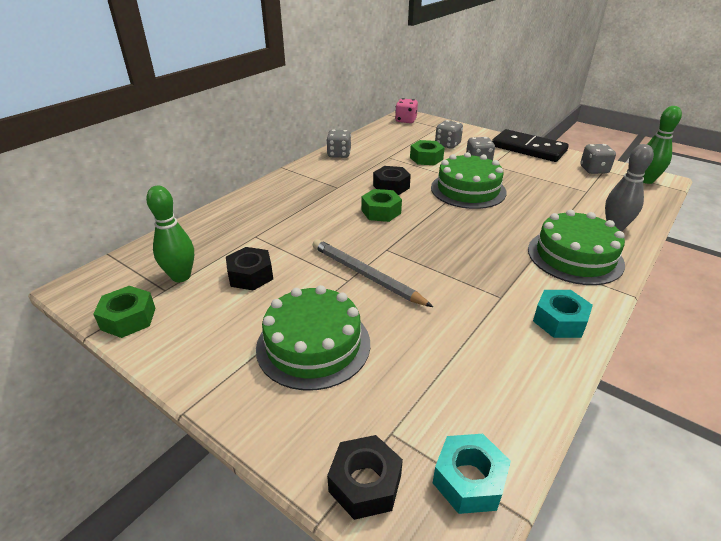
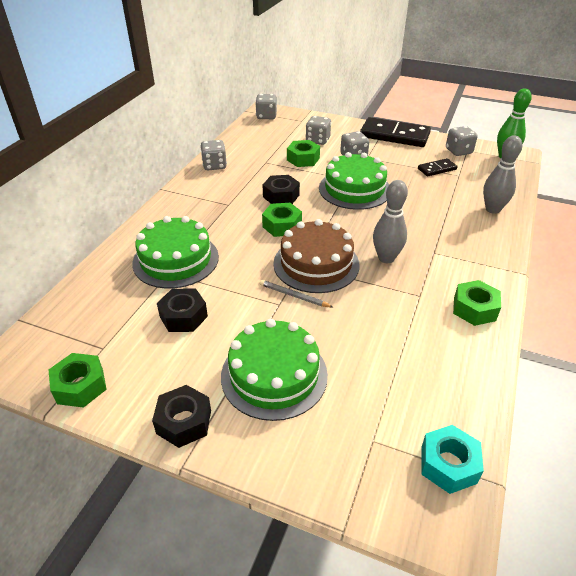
camera: 15 degrees left, 5 degrees up
green bowling pin [146,186,194,282] -> none
grey pencil [313,239,433,307] -> grey pencil [260,280,334,308], size x0.55
black nut [327,435,403,520] -> black nut moved to [152,385,211,448]
pink dice [395,98,418,123] -> grey dice [255,94,277,119]
green cake [528,210,625,285] -> green cake moved to [132,216,219,289]
turquoise nut [533,290,593,338] -> green nut [453,280,501,326]
none -> brown cake [273,219,360,293]
none -> grey bowling pin [373,180,408,263]
none -> black domino [418,158,457,176]

